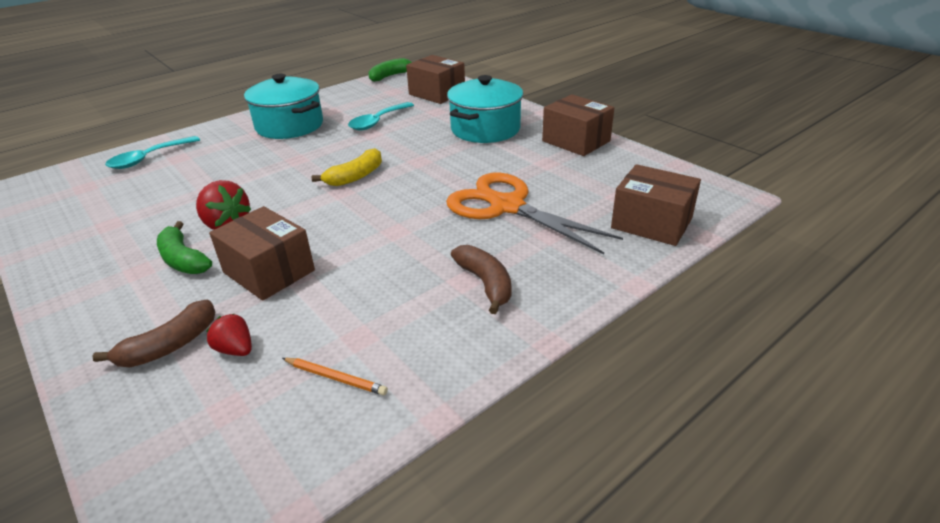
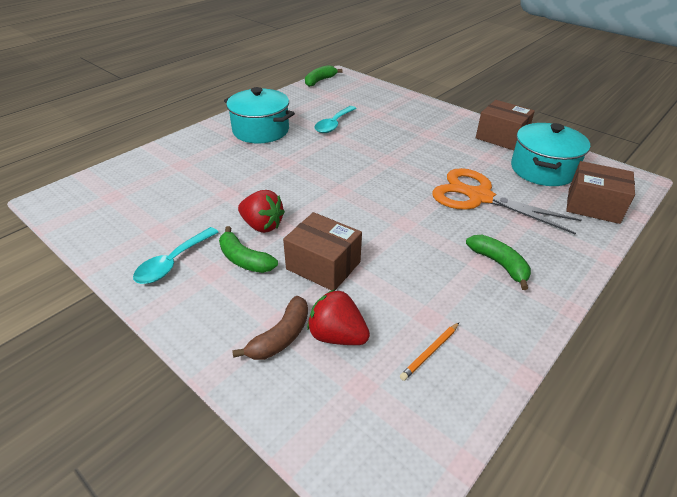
camera: 10 degrees left, 5 degrees up
turquoise spoon [105,136,200,169] -> turquoise spoon moved to [133,227,219,284]
red strawberry [206,314,252,356] -> red strawberry [307,289,370,345], size x1.63
orange pencil [282,358,388,395] -> orange pencil turned 120 degrees clockwise [400,323,459,381]
yellow banana [311,148,382,186] -> none
brown box [406,55,465,104] -> none
turquoise pot [447,75,523,143] -> turquoise pot moved to [511,123,590,186]
brown banana [451,245,511,314] -> green banana [466,235,531,290]

